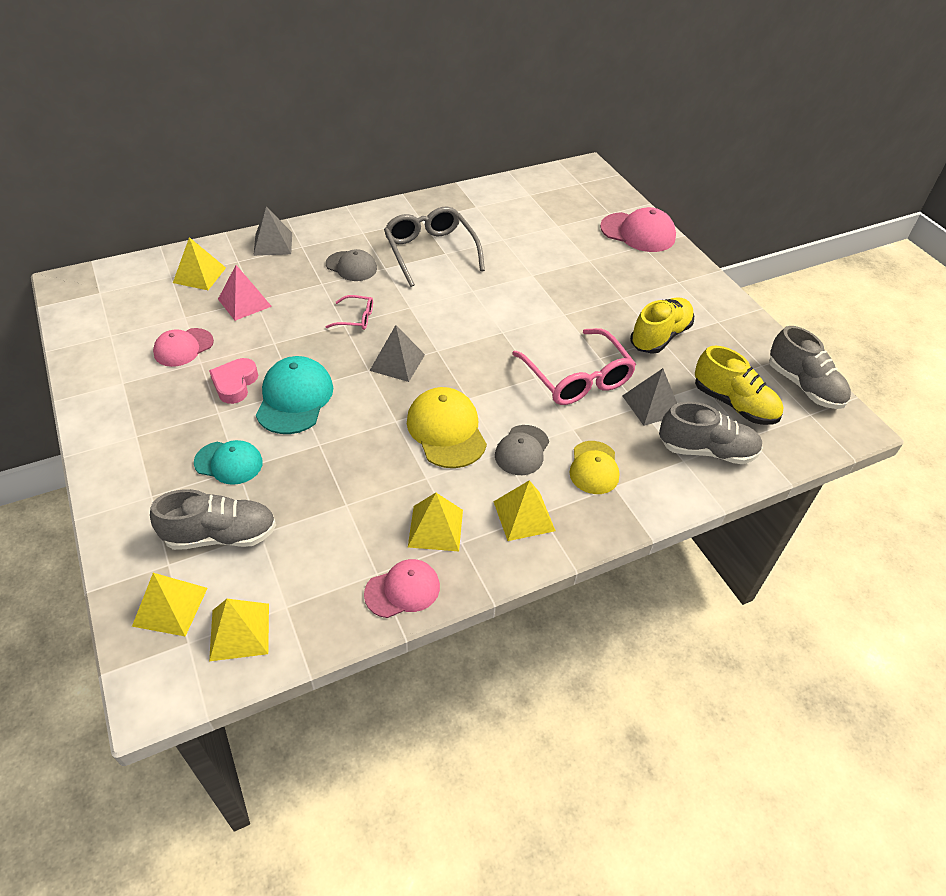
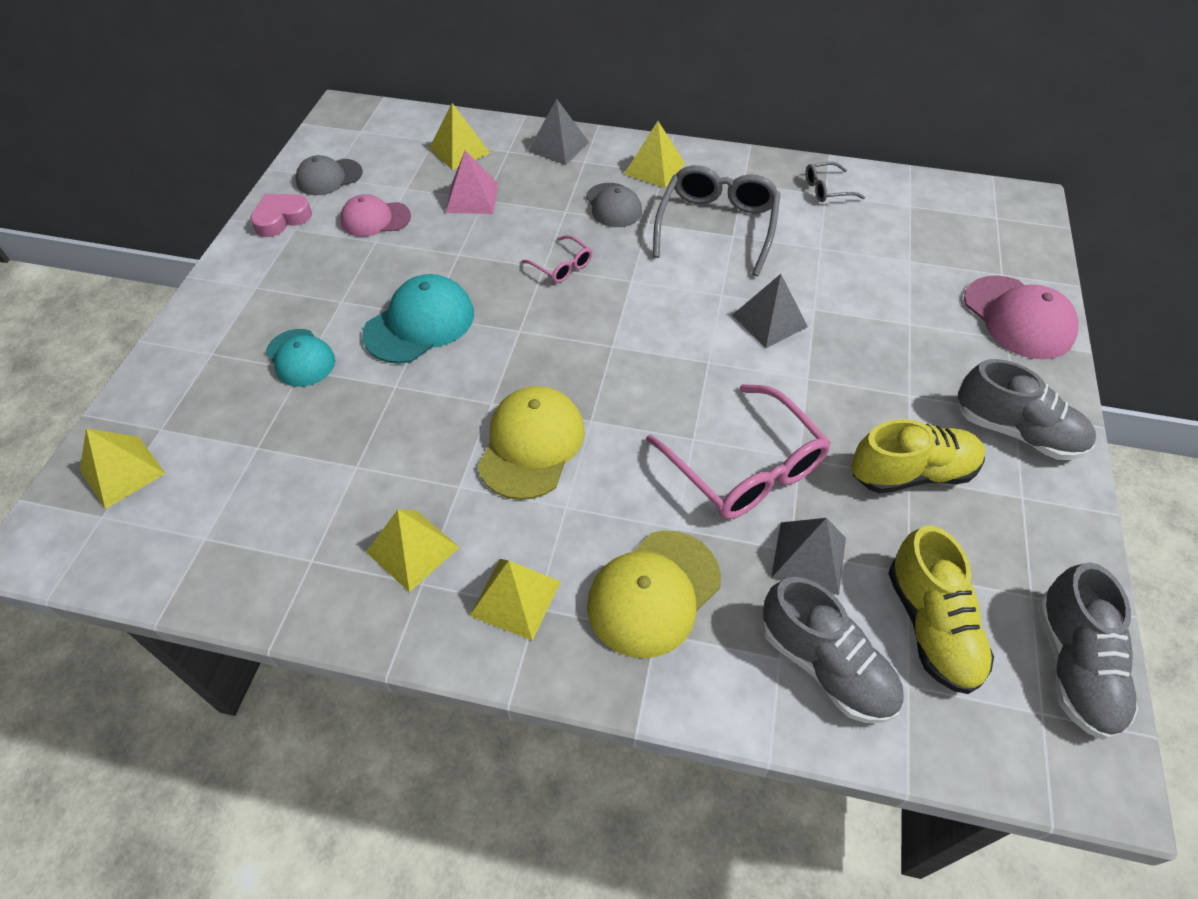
camera: 40 degrees right, 5 degrees up
grey shoe [150,489,276,550] -> grey shoe moved to [958,359,1096,460]
pink heart [209,358,258,404] -> pink heart moved to [250,194,312,237]
yellow pyramid [209,599,269,661] -> yellow pyramid moved to [624,121,685,188]
pink cap [364,559,440,618] -> none
grey pyramid [369,325,425,382] -> grey pyramid moved to [732,274,808,348]
grey cap [495,425,549,475] -> grey cap moved to [295,155,363,195]
pink glasses [512,328,636,405] -> pink glasses turned 45 degrees counterclockwise [646,384,831,519]
yellow cap [569,441,620,494] -> yellow cap [587,530,721,658], size x1.52
none -> grey glasses [806,162,865,202]

